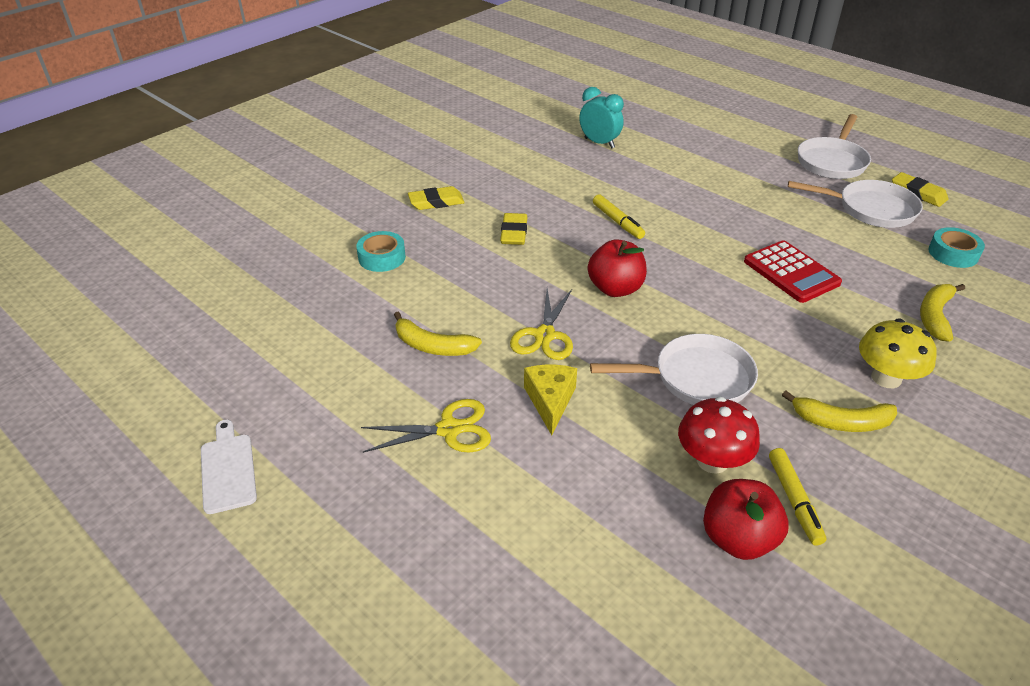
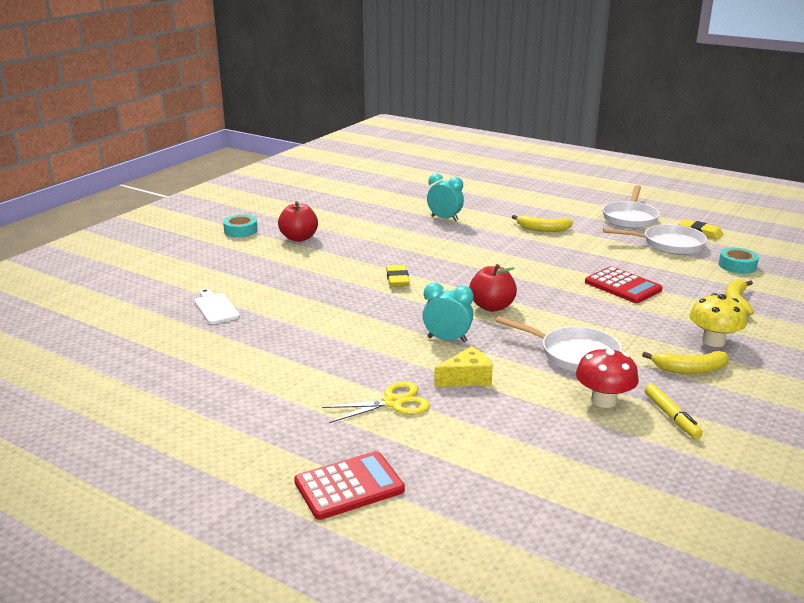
camera: 10 degrees left, 15 degrees down
white cutting board [201,420,257,514] -> white cutting board moved to [194,289,240,324]
turquoise tape [356,231,406,272] -> turquoise tape moved to [223,215,257,238]
yellow banana [394,312,482,356] -> yellow banana moved to [512,215,573,232]
yellow eraser [408,186,465,210] -> none
yellow scissors [510,289,573,360] -> turquoise clock [423,283,474,342]
yellow cheese [524,365,577,435] -> yellow cheese turned 75 degrees clockwise [434,346,493,387]
white pan [590,334,758,405] -> white pan turned 45 degrees clockwise [495,316,622,372]
yellow marker [593,195,645,239] -> none
red apple [703,479,789,560] -> red apple moved to [278,201,318,242]
none -> red calculator [294,451,405,520]

